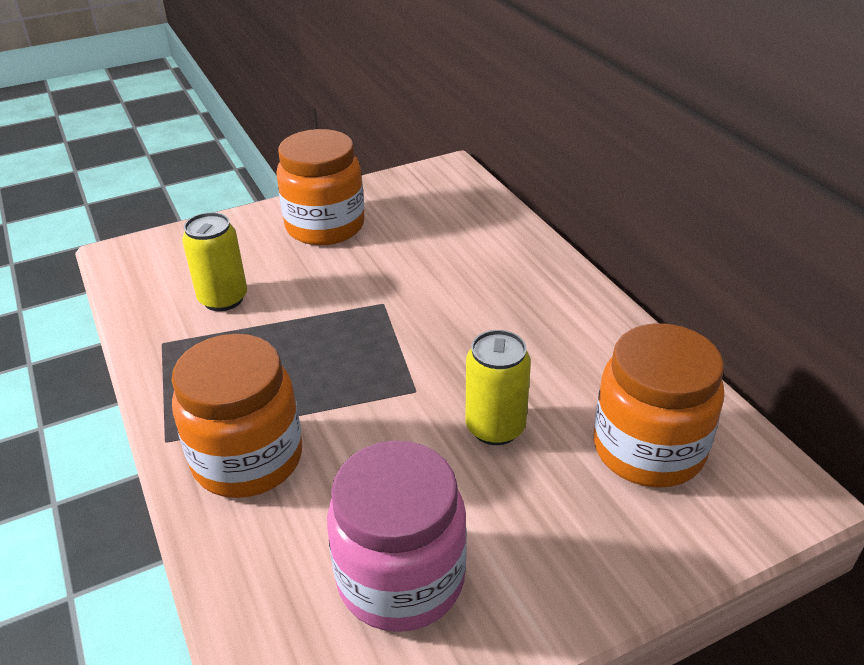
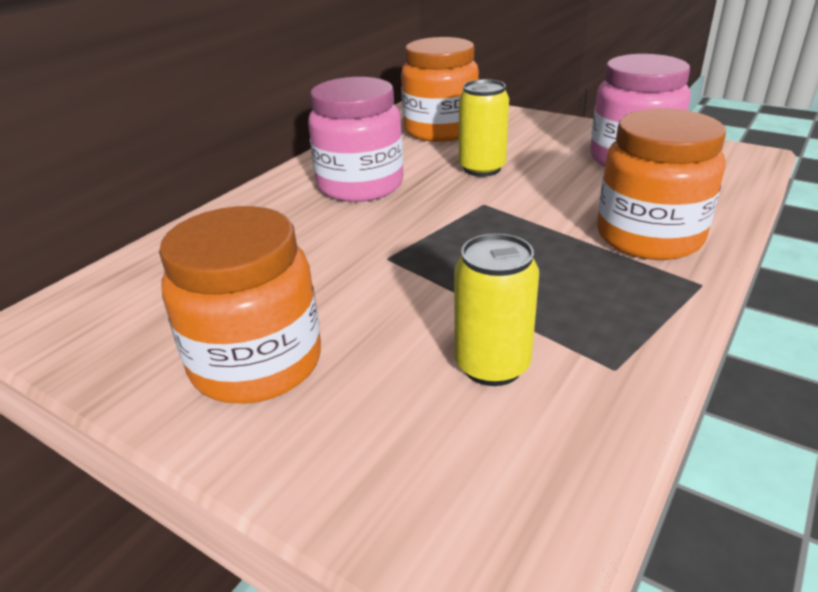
camera: 120 degrees left, 5 degrees down
none -> pink jar [308,77,403,202]

